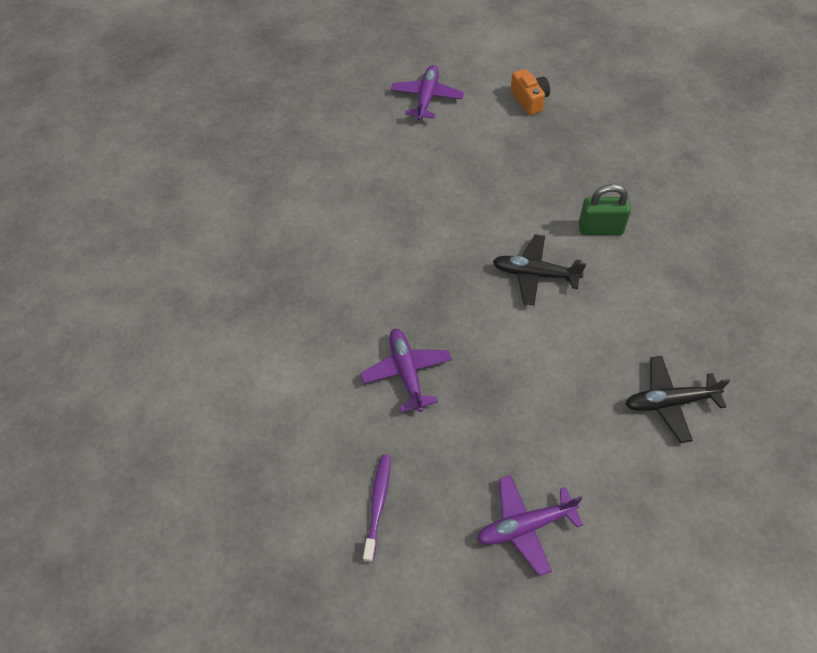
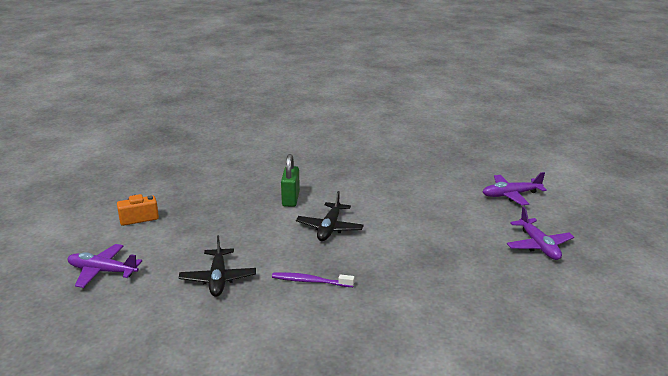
camera: 90 degrees left, 30 degrees down
purple plane [360,329,452,412] -> purple plane moved to [483,172,547,205]
purple toothbrush [363,454,391,563] -> purple toothbrush moved to [272,272,355,287]
black plane [625,356,730,443] -> black plane moved to [179,235,256,297]

